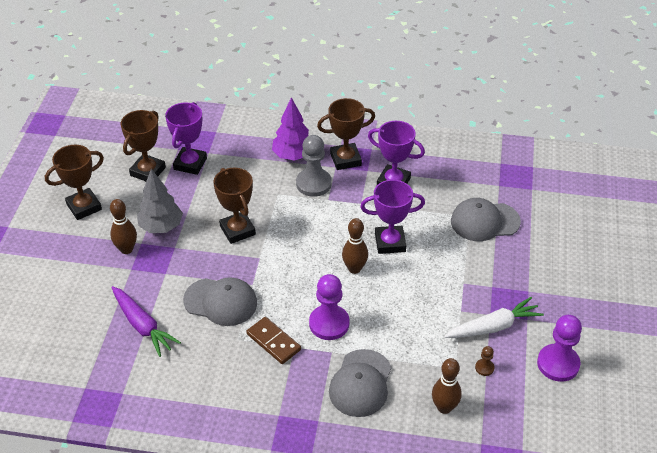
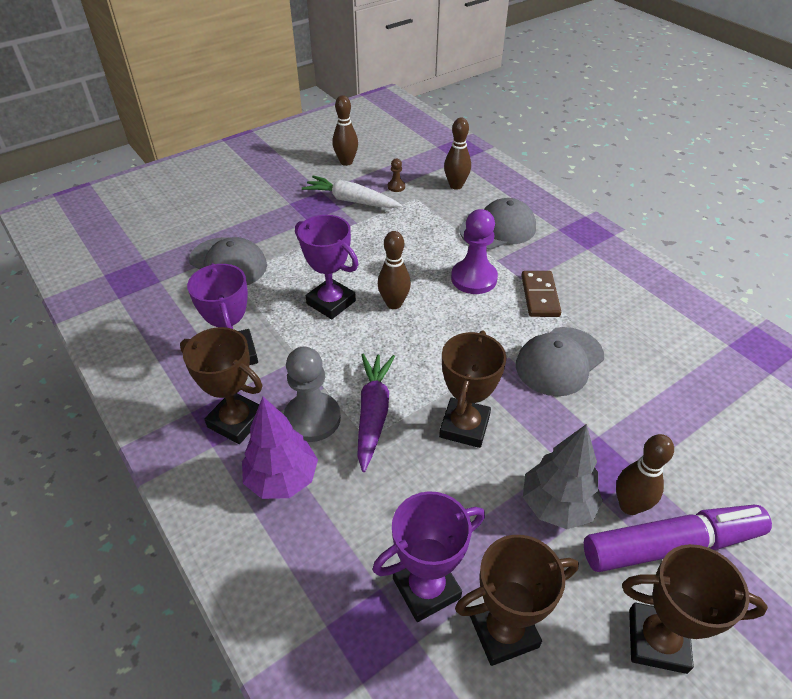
camera: 135 degrees left, 0 degrees up
purple carrot [111,286,181,357] -> purple carrot moved to [357,354,395,472]
grey cap [183,277,257,326] -> grey cap turned 105 degrees counterclockwise [516,327,604,396]
purple pawn [537,315,582,382] -> brown bowling pin [332,95,358,166]
none -> purple marker [584,505,772,572]

